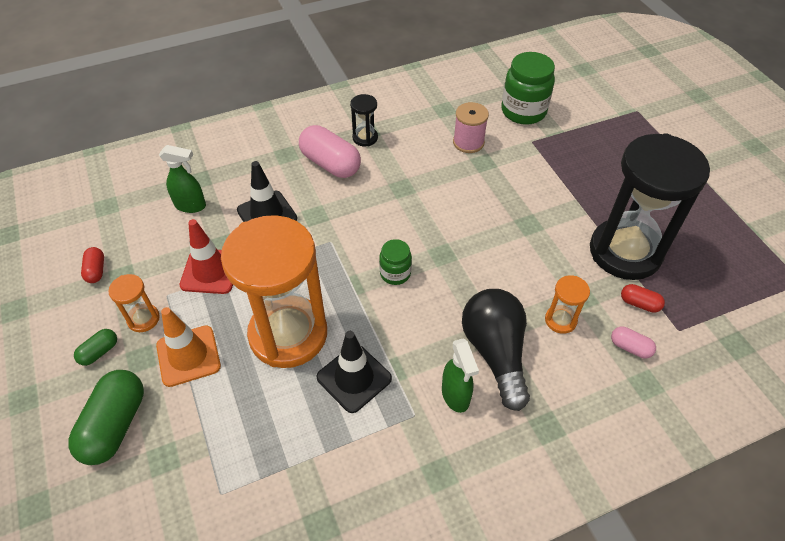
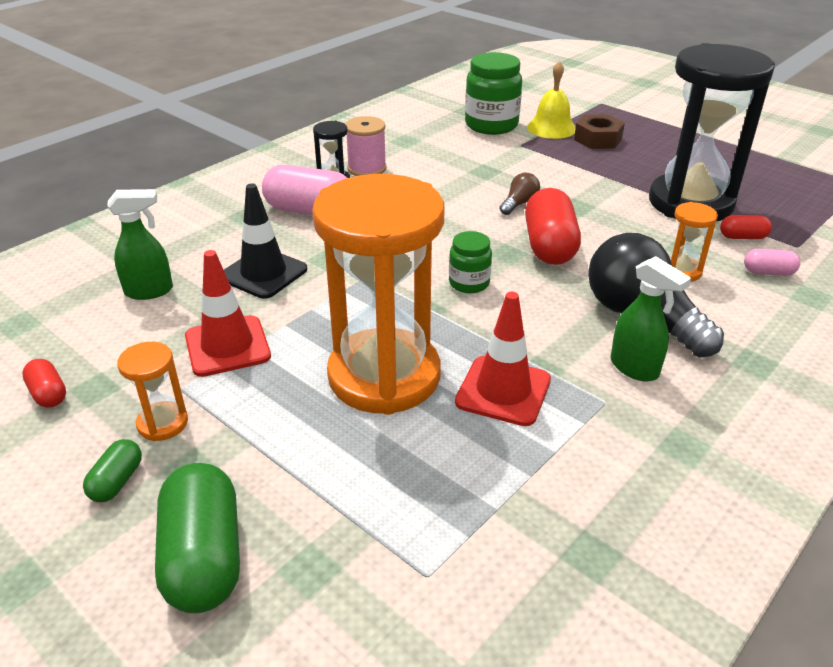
camera: 25 degrees left, 15 degrees down
orange traffic cone [156,307,221,387] -> none
black traffic cone [317,331,392,413] -> red traffic cone [455,292,551,426]
pink spool [453,102,489,153] -> pink spool moved to [346,116,387,176]
none -> brown light bulb [499,173,540,215]
none -> red capsule [525,188,581,265]
none -> yellow bell [527,61,576,139]
none -> brown nut [574,114,625,149]

